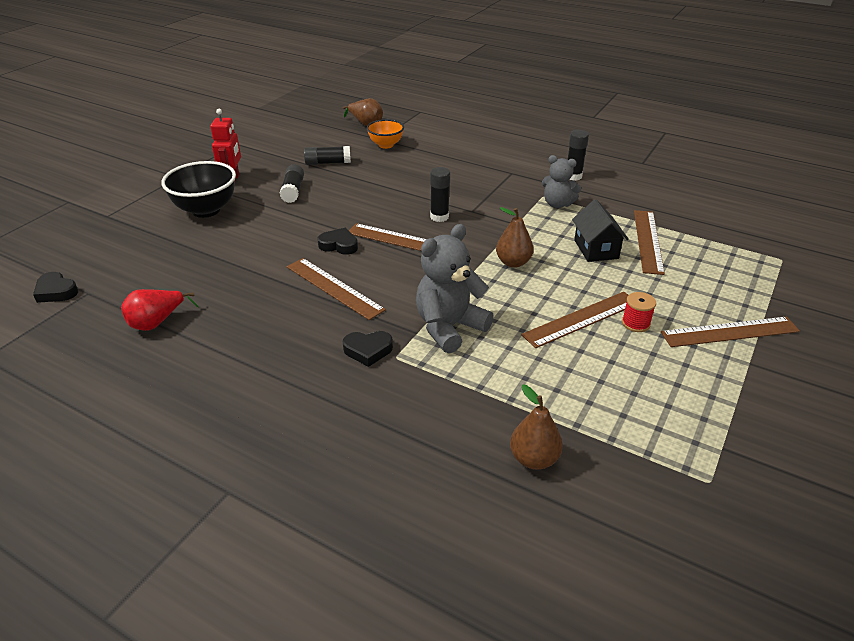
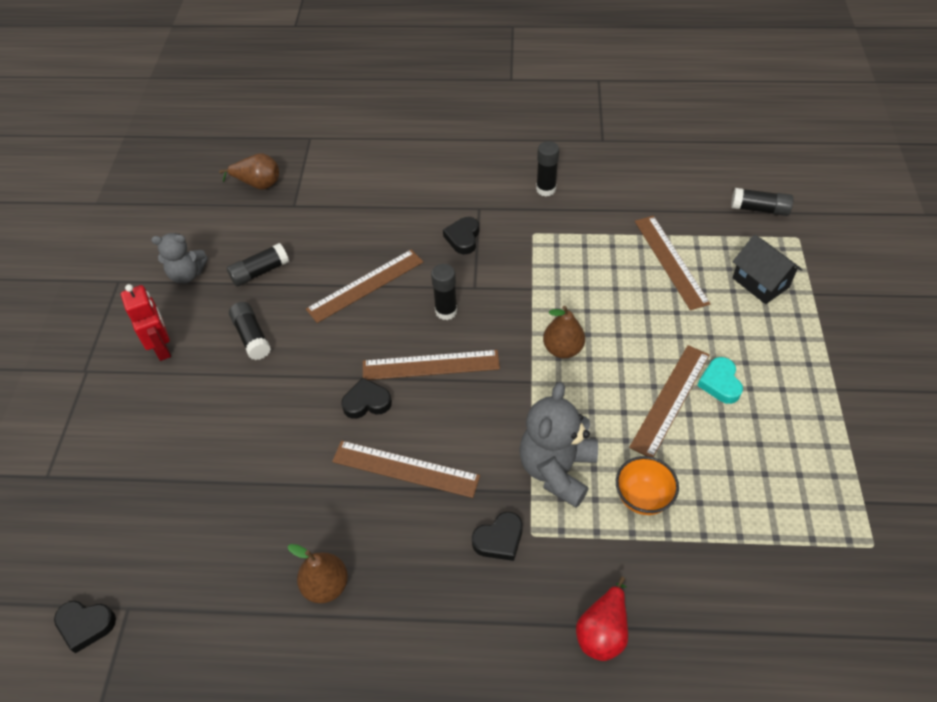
camera: 25 degrees left, 15 degrees up
red pear [121,289,199,331] -> red pear moved to [576,576,628,661]
black bowl [161,161,236,218] -> none
orange bowl [367,119,404,149] -> orange bowl moved to [616,456,679,515]
brown pear [510,385,563,470] -> brown pear moved to [288,544,348,603]
grey teddy bear [542,155,582,208] -> grey teddy bear moved to [151,233,208,284]
black house [572,199,629,262] -> black house moved to [732,235,803,304]
red spool [622,292,656,332] -> turquoise heart [697,357,743,404]
brown ruler [661,317,800,347] -> brown ruler moved to [306,249,423,323]
none -> black heart [443,217,479,254]
none -> black glue stick [731,188,793,216]

